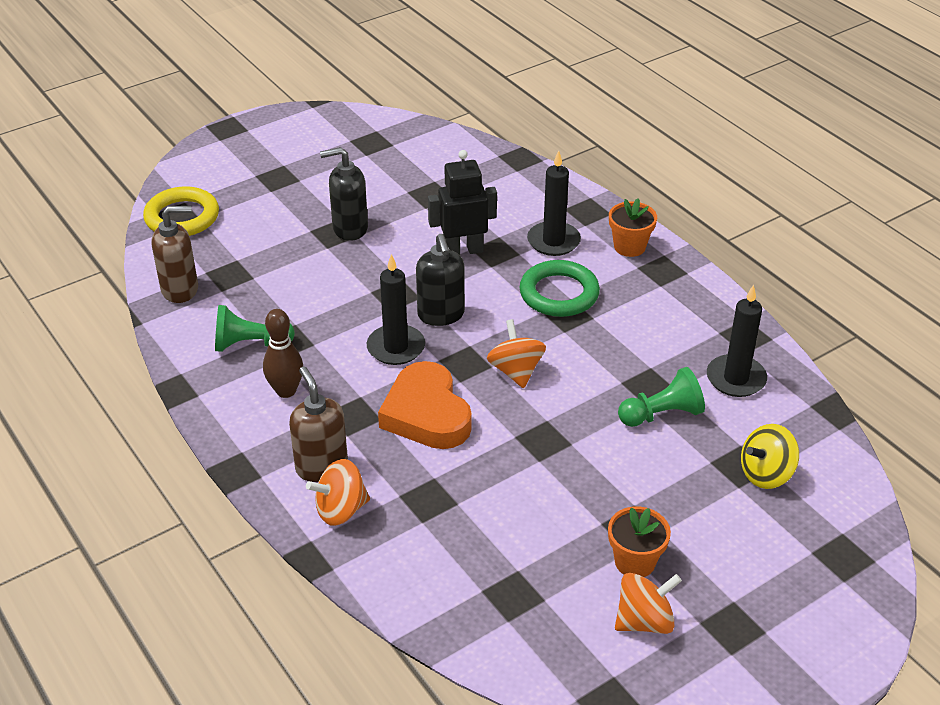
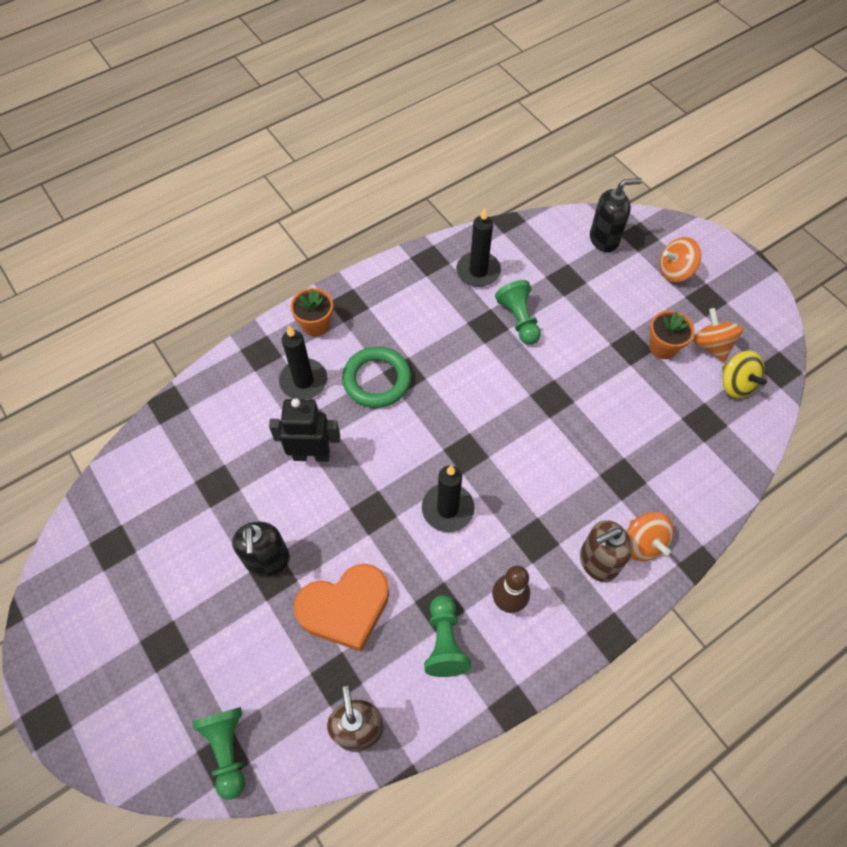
camera: 90 degrees left, 20 degrees up
yellow ring [143,187,219,236] -> green pawn [192,707,245,800]
orange heart [378,361,472,449] -> orange heart moved to [294,564,389,652]
black soap dispenser [416,234,465,326] -> black soap dispenser moved to [590,178,642,252]
black robot [428,150,497,255] -> black robot turned 105 degrees clockwise [269,398,340,462]
orange spinning top [487,319,546,388] -> orange spinning top moved to [659,237,701,282]
yellow spinning top [741,424,799,489] -> yellow spinning top moved to [722,351,767,398]

